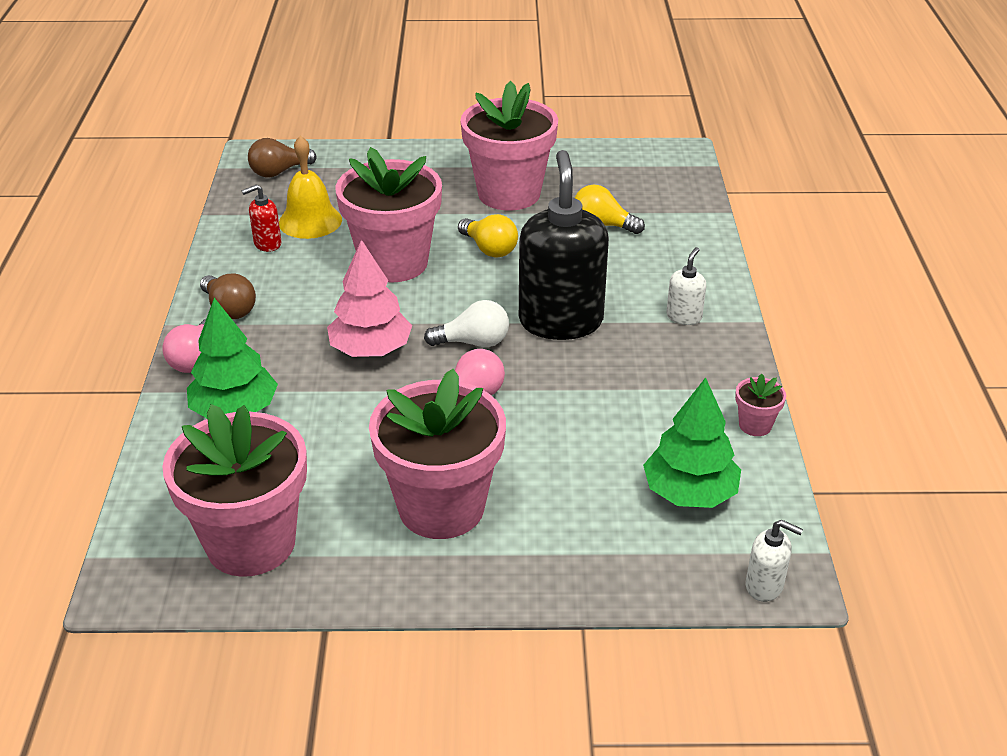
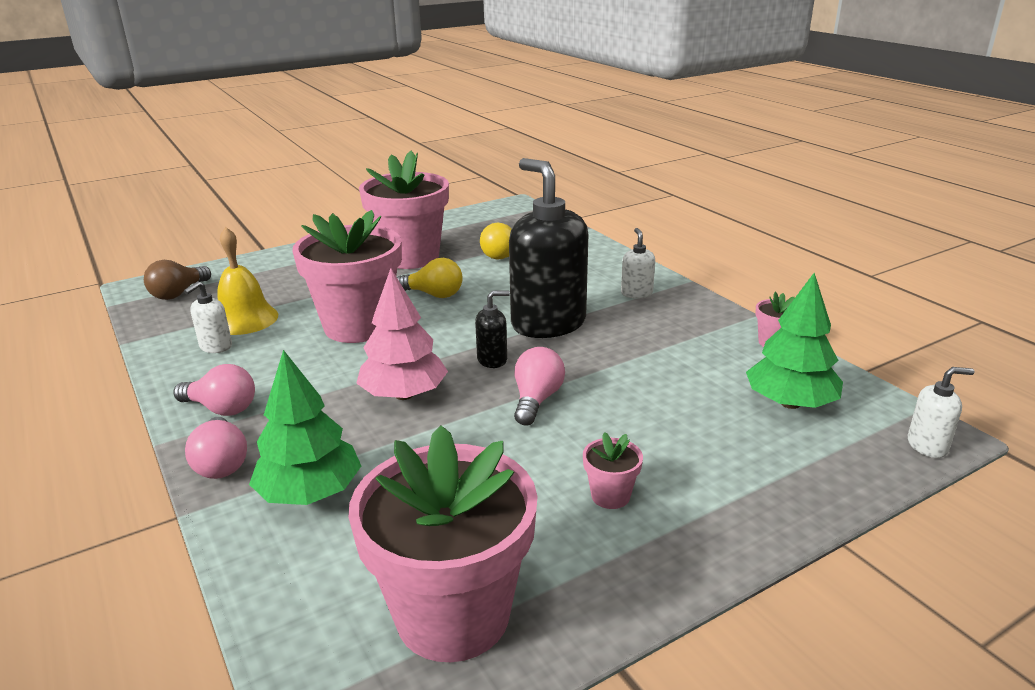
camera: 30 degrees left, 10 degrees down
brown light bulb [200,274,256,319] -> pink light bulb [173,364,255,416]
red soap dispenser [242,184,282,252] -> white soap dispenser [184,281,232,353]
pink flower pot [369,369,506,539] -> pink flower pot [583,432,643,509], size x0.41
white light bulb [424,300,509,347] -> black soap dispenser [475,291,510,368]

